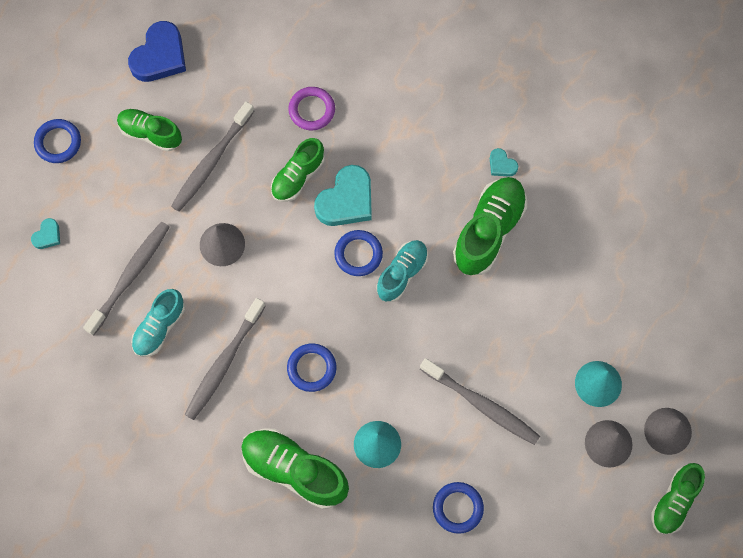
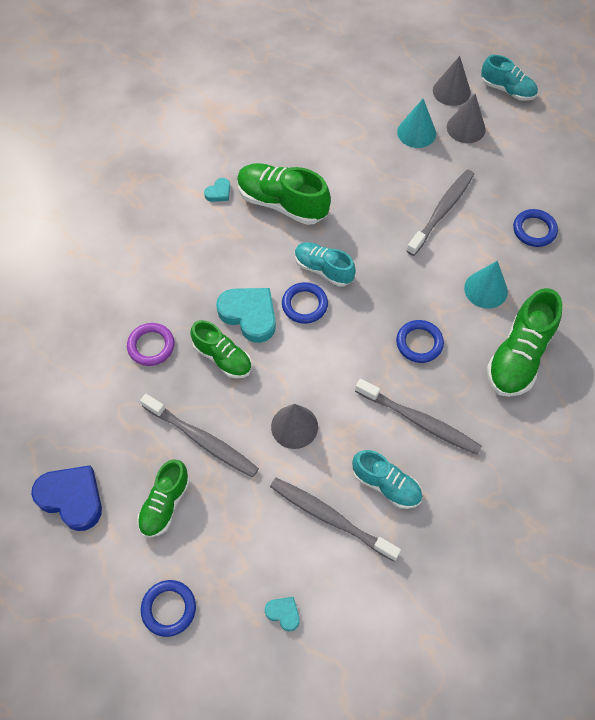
camera: 90 degrees left, 10 degrees down
green shoe [652,463,705,535] -> turquoise shoe [481,55,538,101]

